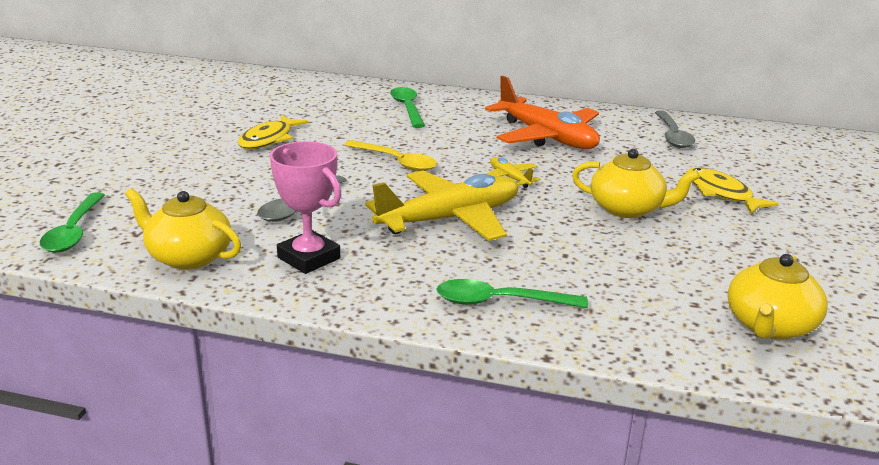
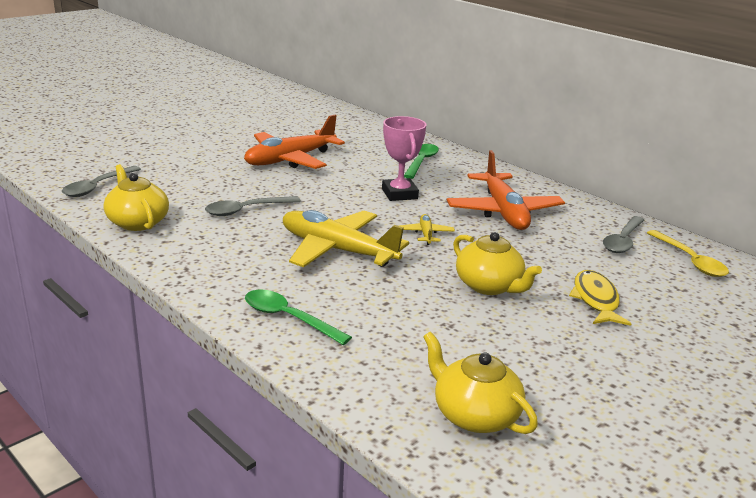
camera: 30 degrees right, 0 degrees up
green spoon [40,192,105,253] -> grey spoon [62,166,141,197]
yellow fish [238,115,308,149] -> orange plane [244,115,345,169]
pink trophy [270,141,342,274] -> pink trophy moved to [382,116,426,201]
yellow spoon [344,140,437,171] -> yellow spoon moved to [647,230,729,277]
yellow plane [365,171,518,241] -> yellow plane turned 150 degrees counterclockwise [283,210,409,267]
yellow teapot [728,254,828,340] -> yellow teapot turned 75 degrees clockwise [423,332,538,434]

